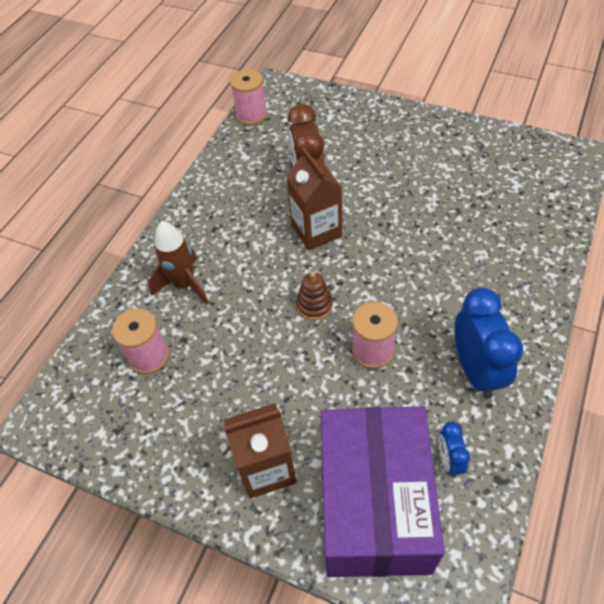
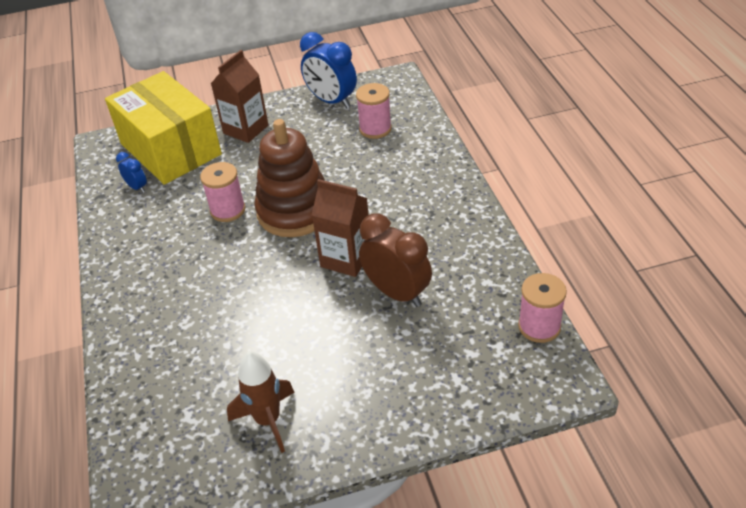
camera: 140 degrees right, 10 degrees down
brown rocket [148,221,209,305] -> brown rocket moved to [227,351,295,453]
brown stacking toy [296,272,333,320] -> brown stacking toy [254,119,325,237], size x2.34
purple box [321,406,445,577] -> yellow box [105,71,222,185]
blue clock [455,288,523,399] -> blue clock moved to [300,32,357,108]

